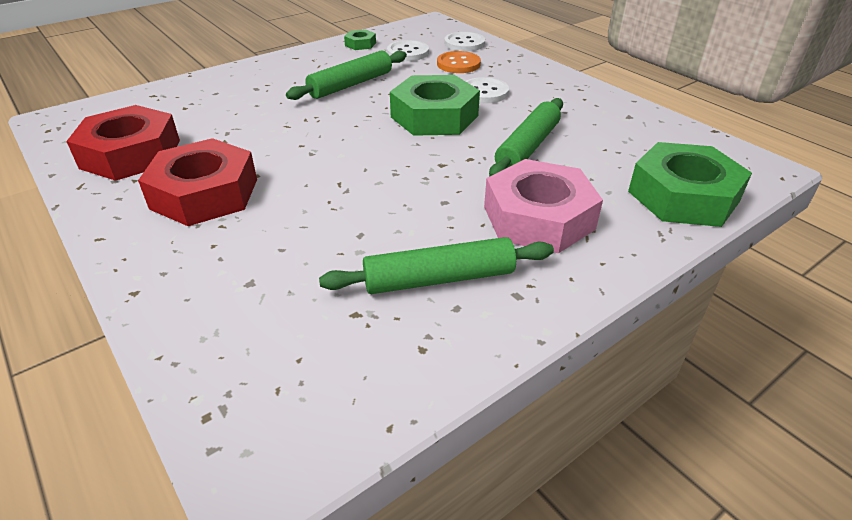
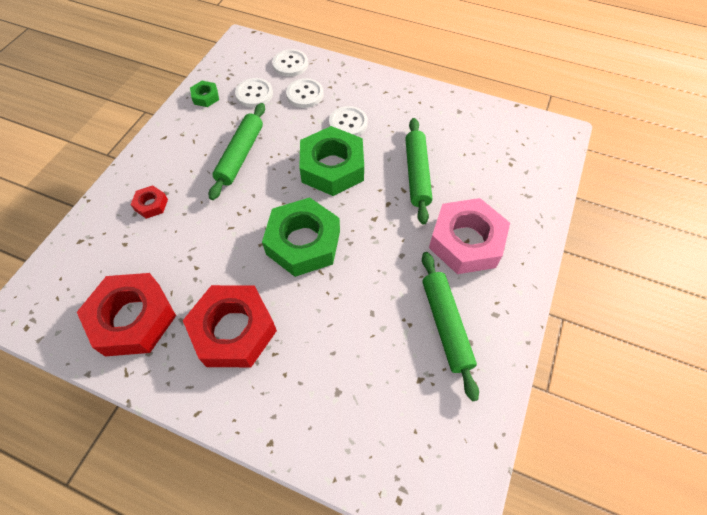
camera: 30 degrees left, 20 degrees up
green rolling pin [319,237,554,294] -> green rolling pin turned 60 degrees counterclockwise [422,252,479,401]
orange button [437,51,481,73] -> white button [286,78,324,108]
green nut [628,142,752,227] -> green nut moved to [262,197,340,277]
none -> red nut [130,185,168,219]

